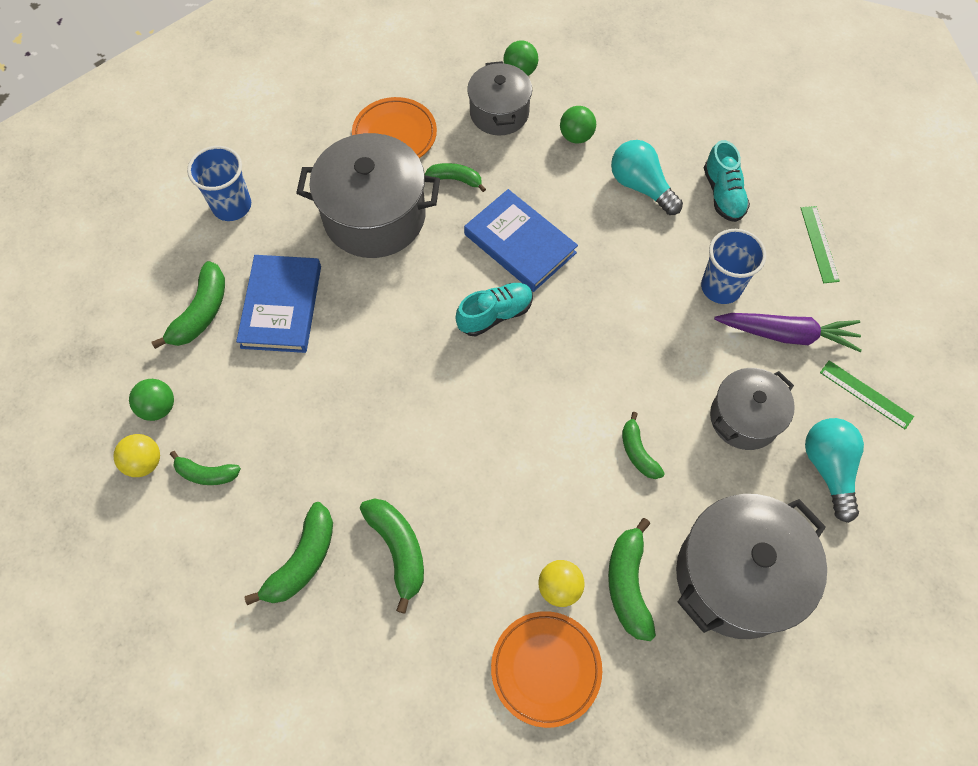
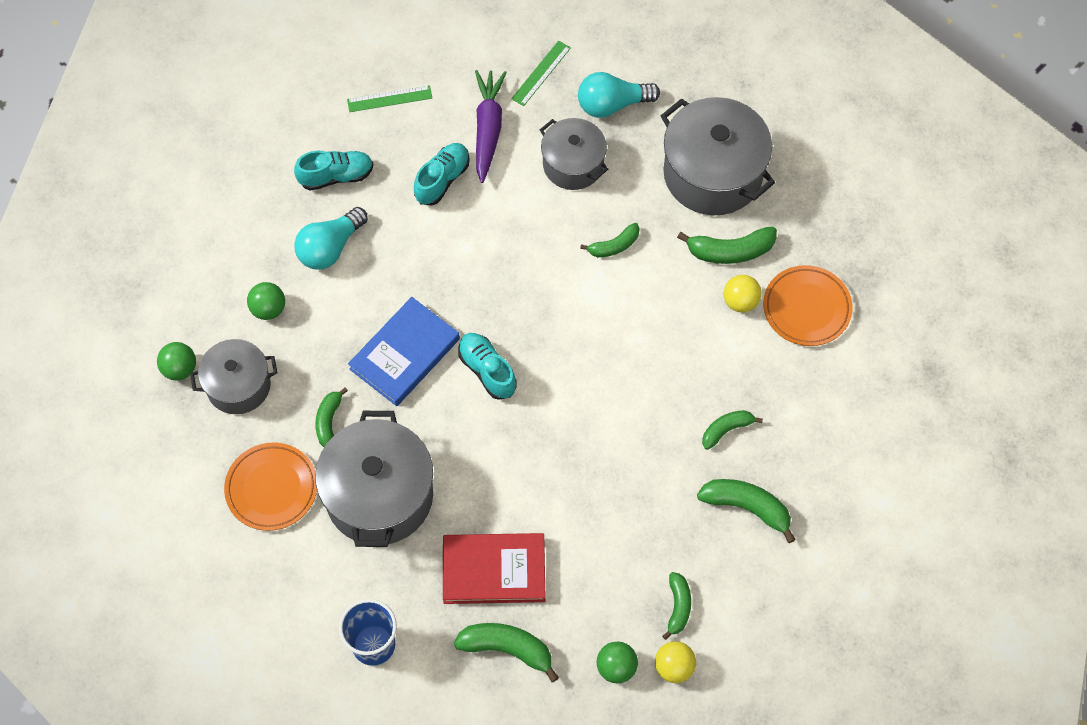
camera: 95 degrees left, 0 degrees up
blue book [236,255,321,353] -> red book [443,533,545,604]
green banana [360,498,424,614] -> green banana [702,410,763,450], size x0.64
blue cup [701,229,766,304] -> turquoise shoe [414,143,470,205]

